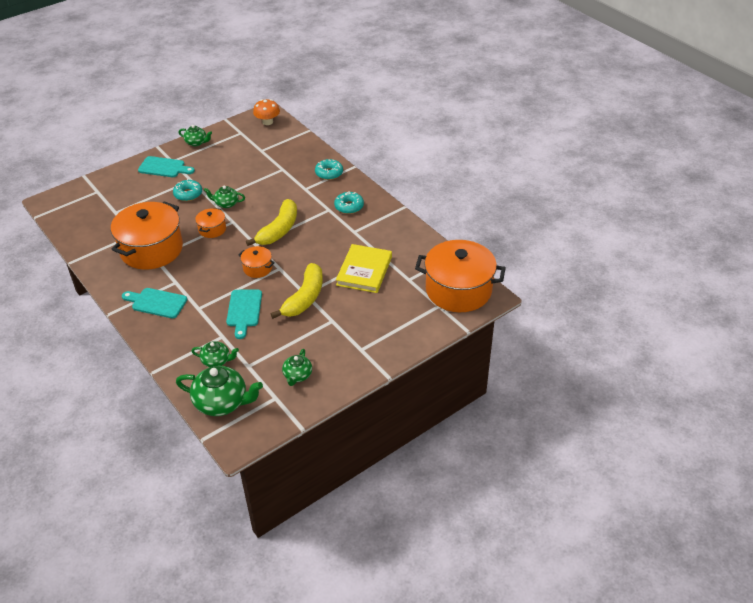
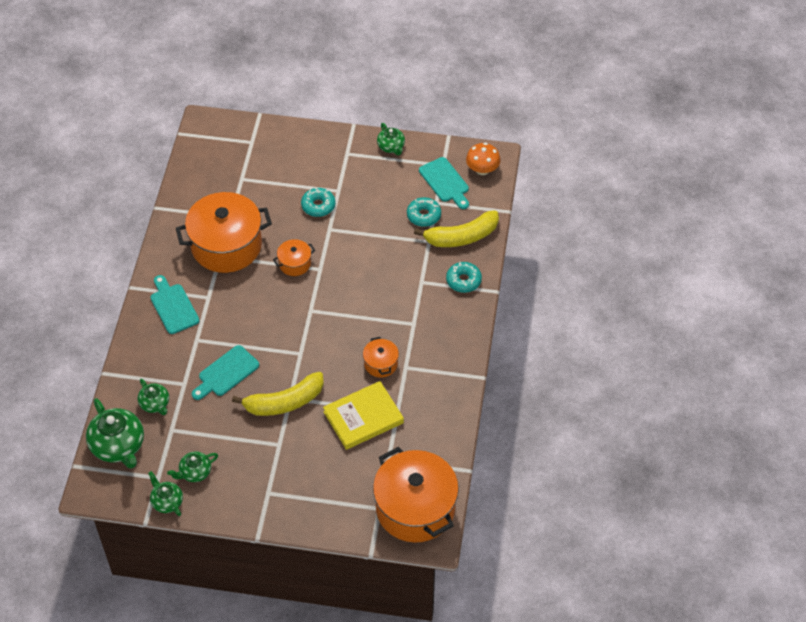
camera: 45 degrees right, 10 degrees up
turquoise cutting board [138,156,195,177] -> turquoise cutting board moved to [419,157,469,209]
green teapot [204,186,245,208] -> green teapot moved to [148,471,183,516]
orange pot [239,246,275,278] -> orange pot moved to [363,337,399,378]
yellow banana [246,199,297,246] -> yellow banana moved to [414,210,499,247]
turquoise donut [334,192,364,214] -> turquoise donut moved to [407,197,441,227]

